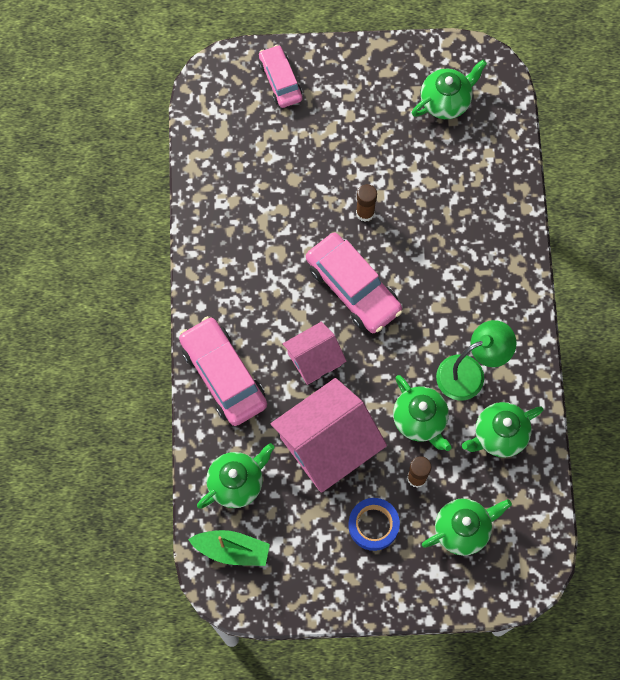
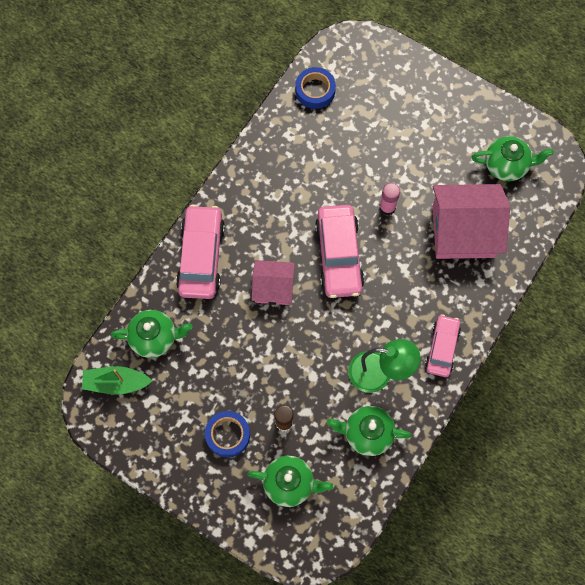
camera: 35 degrees right, 0 degrees up
green boat [188,530,270,566] -> green boat turned 135 degrees clockwise [82,366,152,395]
pink car [259,45,302,108] -> pink car moved to [425,314,461,377]
pink house [271,378,387,493] -> pink house moved to [433,184,510,259]
brown glue stick [356,184,377,222] -> pink glue stick [379,183,400,216]
green teapot [393,375,452,451] -> none
none -> blue tape [295,67,336,109]

